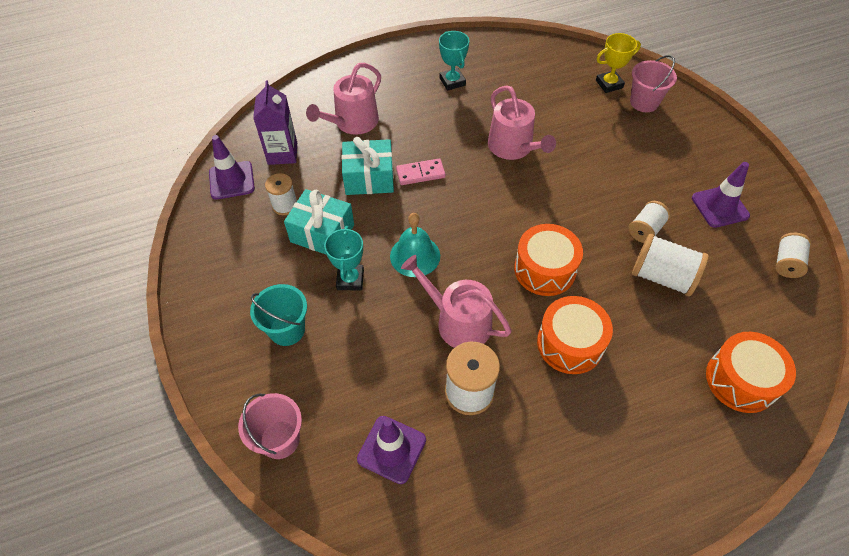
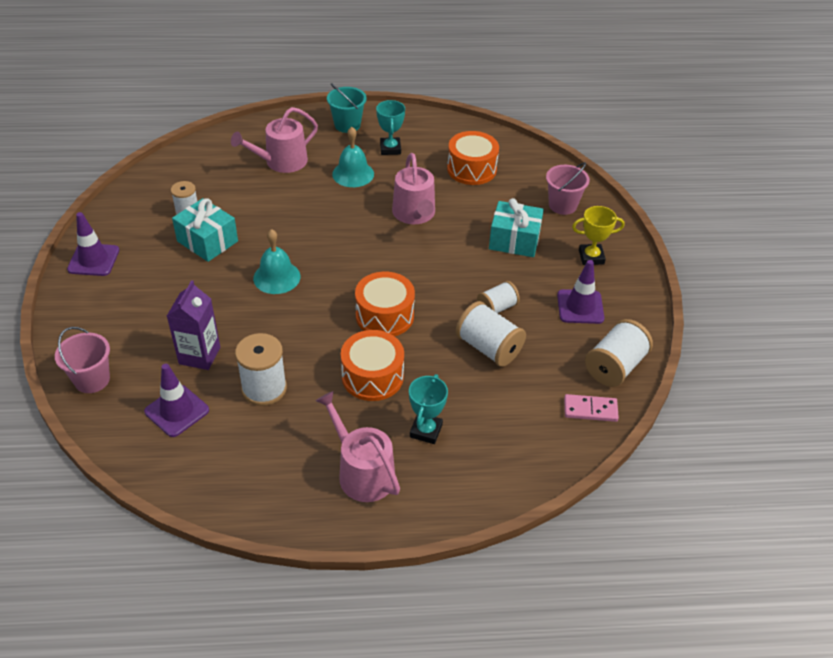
camera: 15 degrees right, 10 degrees down
purple traffic cone [209,135,255,200] -> purple traffic cone moved to [67,212,119,276]
turquoise bucket [250,284,307,346] -> turquoise bucket moved to [327,83,367,133]
purple carton [253,80,297,165] -> purple carton moved to [167,280,220,370]
turquoise trophy [324,226,364,290] -> turquoise trophy moved to [409,374,448,444]
turquoise gift [342,137,394,195] -> turquoise gift moved to [489,198,544,257]
pink domino [396,158,446,185] -> pink domino moved to [564,394,619,422]
pink watering can [401,255,512,348] -> pink watering can moved to [316,391,400,502]
yellow trophy [596,33,641,93] -> yellow trophy moved to [572,206,625,265]
orange drum [706,332,796,413] -> orange drum moved to [447,131,499,185]
white spool [775,233,811,278] -> white spool [585,319,653,387], size x1.58
none -> turquoise bell [332,127,374,187]

